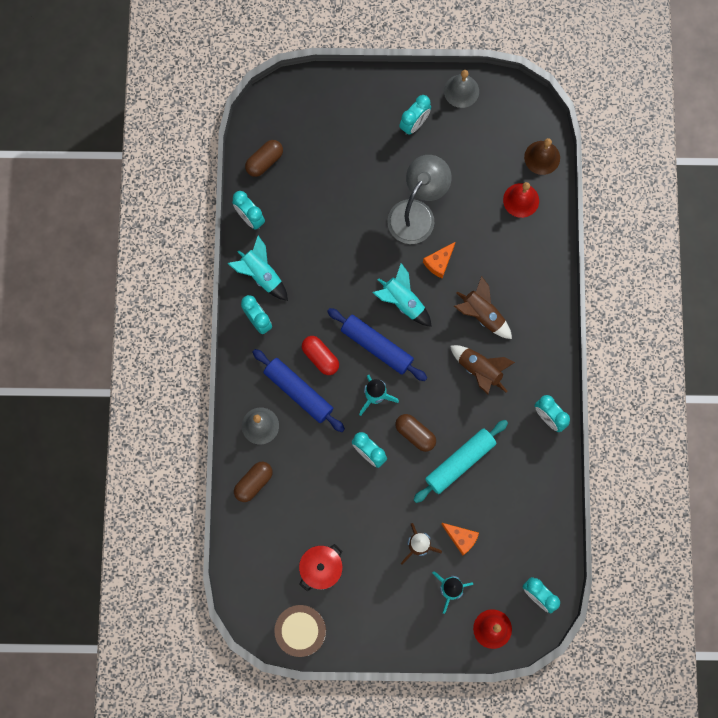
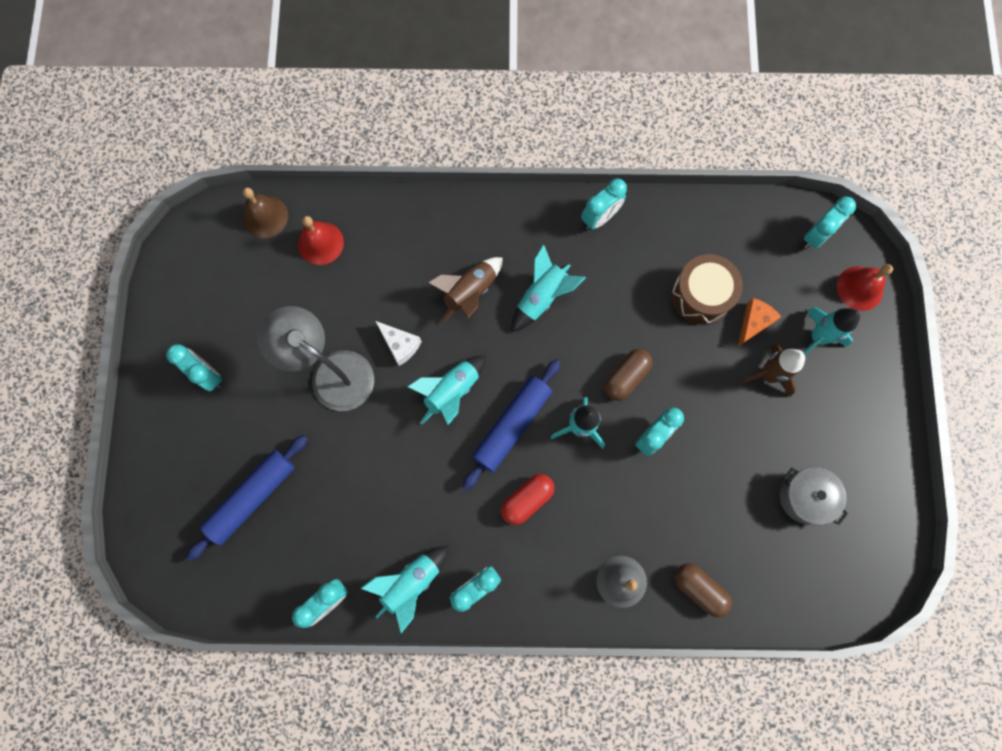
camera: 90 degrees left, 0 degrees up
brown capsule [245,140,283,177] -> none
blue rolling pin [253,349,345,432] -> blue rolling pin moved to [186,435,308,561]
brown drum [274,605,326,657] -> brown drum moved to [671,254,743,325]
red pot [299,544,343,592] -> grey pot [780,467,848,525]
turquoise rolling pin [413,420,508,503] -> none
orange cheese [423,242,455,278] -> white cheese [375,321,422,366]
grey bell [444,70,479,108] -> none
brown rocket [450,345,515,394] -> turquoise rocket [511,244,586,333]

